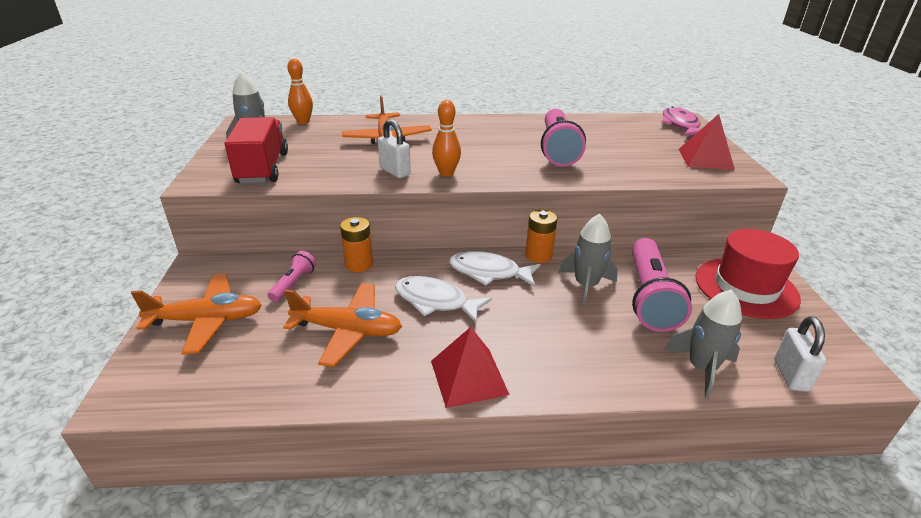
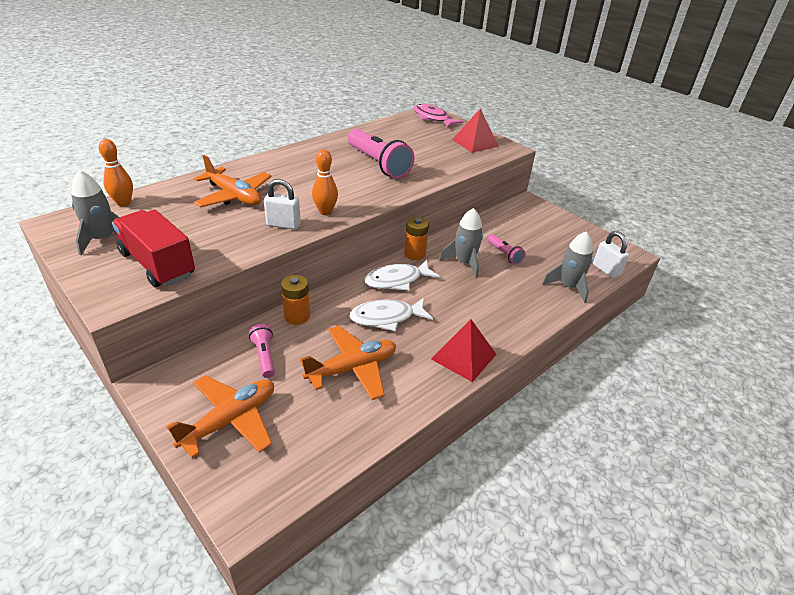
camera: 40 degrees left, 5 degrees up
pink flashlight [631,238,692,332] -> pink flashlight [488,234,525,265], size x0.49
red hat [695,229,801,319] -> none

